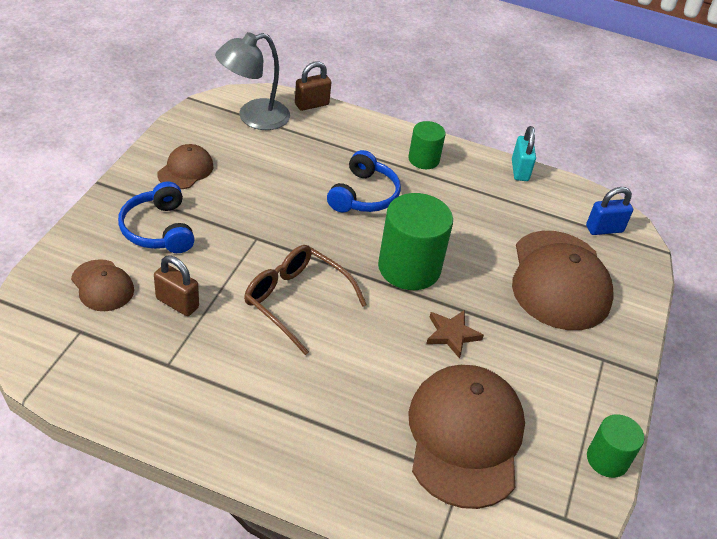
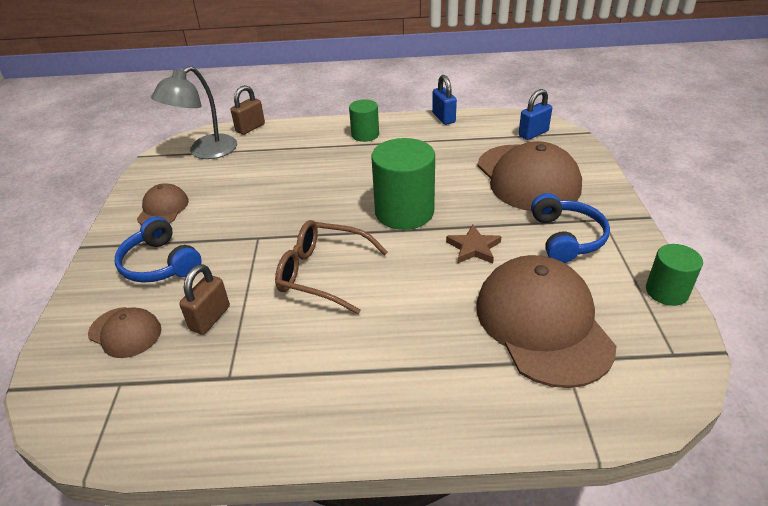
camera: 15 degrees left, 5 degrees down
brown padlock [154,256,199,316] -> brown padlock turned 75 degrees counterclockwise [179,264,230,335]
blue headphones [327,150,401,212] -> blue headphones moved to [531,193,610,263]
turquoise padlock [512,126,536,181] -> blue padlock [432,75,457,125]

